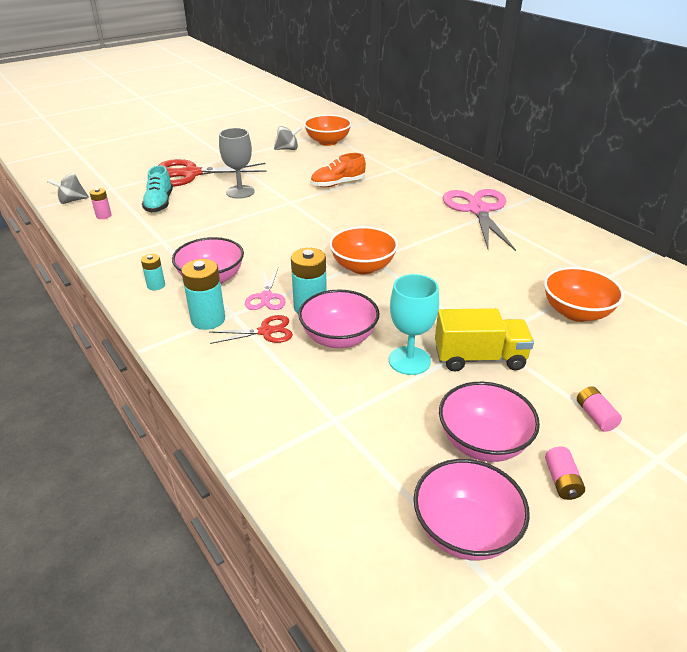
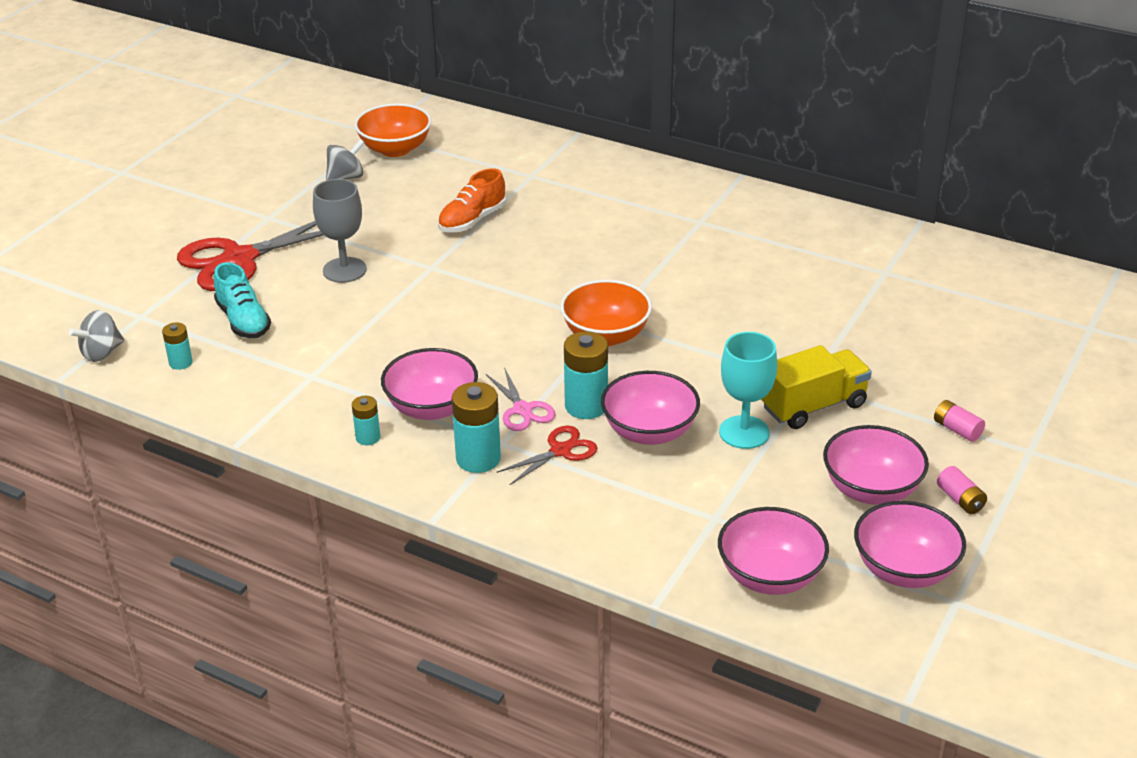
camera: 25 degrees left, 0 degrees up
pink battery [90,188,112,219] -> turquoise battery [162,322,193,370]
pink scissors [443,189,516,251] -> none
orange bowl [544,267,624,322] -> none
none -> pink bowl [718,507,829,595]

